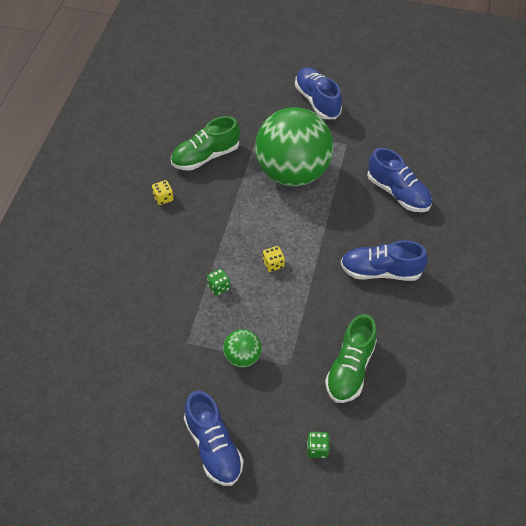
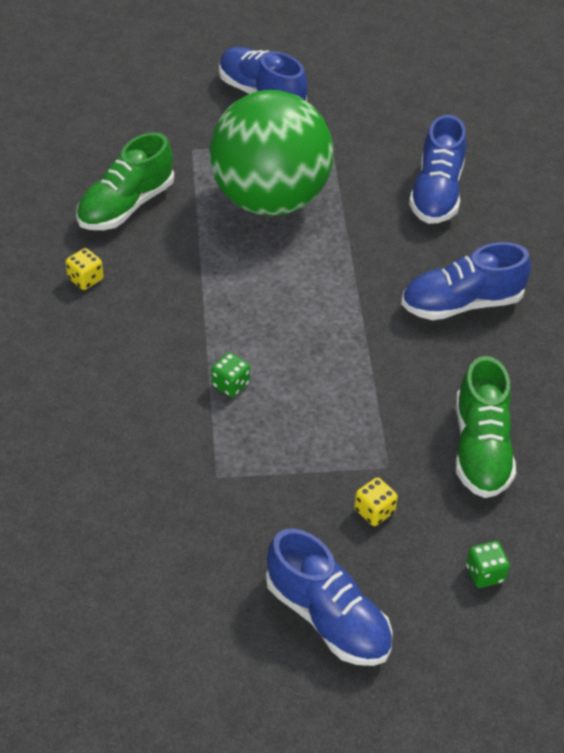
camera: 20 degrees left, 5 degrees down
green ball [223,329,262,368] -> none
yellow dice [263,246,285,272] -> yellow dice moved to [354,477,398,526]
blue shoe [367,148,432,212] -> blue shoe turned 75 degrees clockwise [409,115,466,224]

